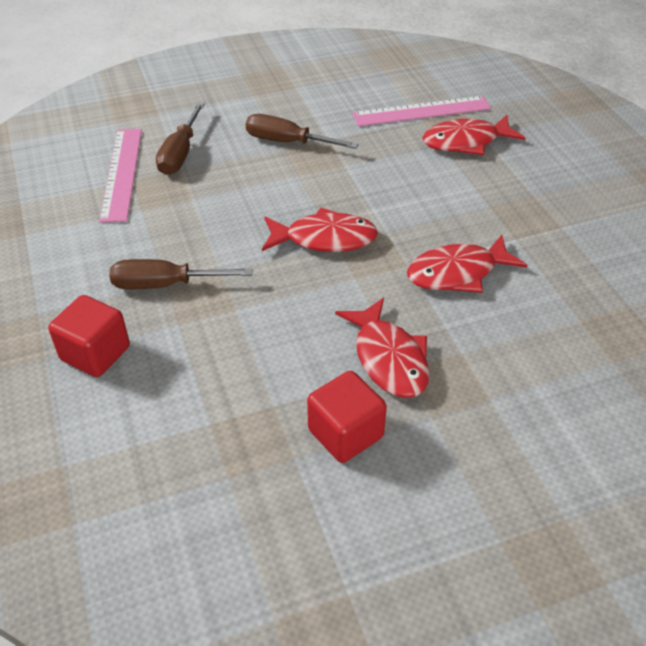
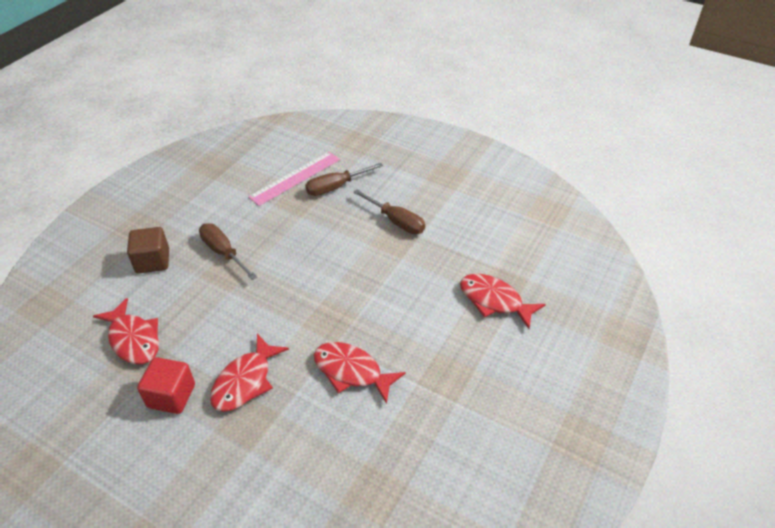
camera: 50 degrees right, 0 degrees up
red cube [48,295,130,377] -> brown cube [127,227,169,273]
brown screwdriver [246,114,358,149] -> brown screwdriver turned 150 degrees clockwise [353,189,425,234]
red fish [262,208,378,252] -> red fish moved to [93,298,159,364]
pink ruler [352,96,491,126] -> none

